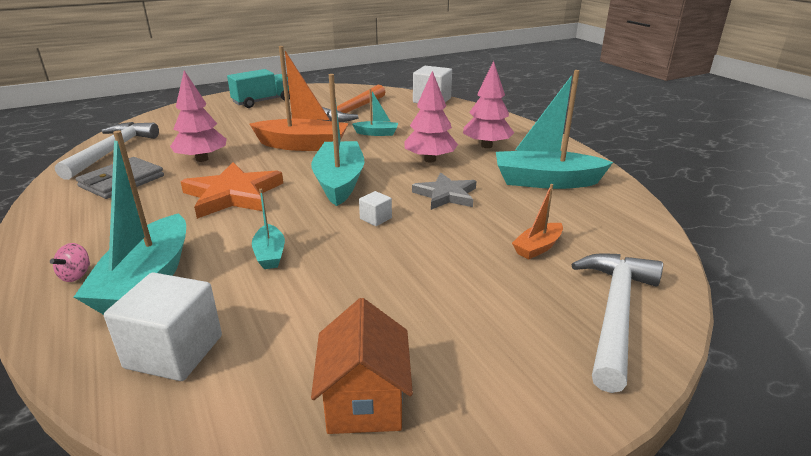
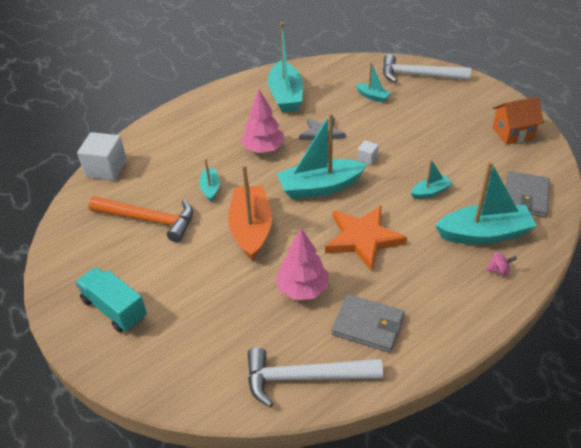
camera: 100 degrees left, 15 degrees up
white cube [104,272,222,381] -> grey wallet [506,171,550,217]
pink tree [463,61,514,148] -> none
orange boat [512,184,563,260] -> turquoise boat [356,63,391,103]

